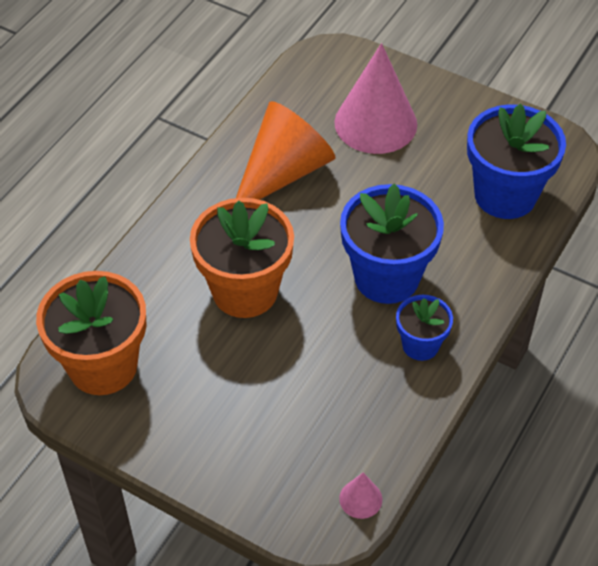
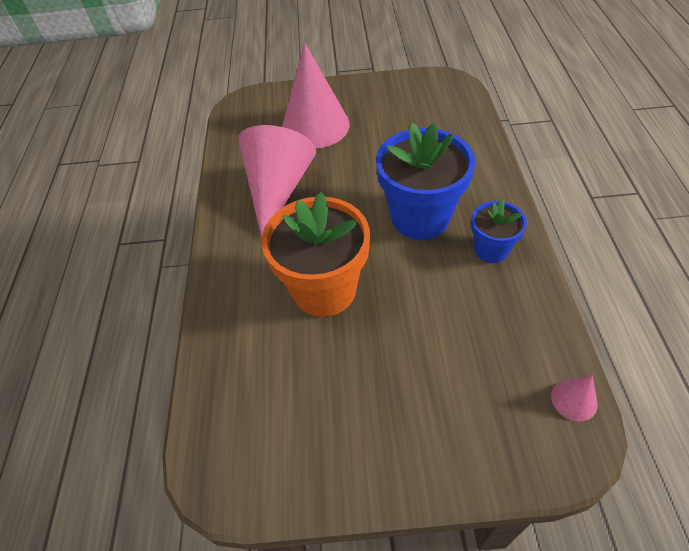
camera: 30 degrees left, 0 degrees up
orange flower pot [36,271,147,395] -> none
orange cone [236,101,335,200] -> pink cone [238,125,316,238]
blue flower pot [467,104,566,219] -> none

